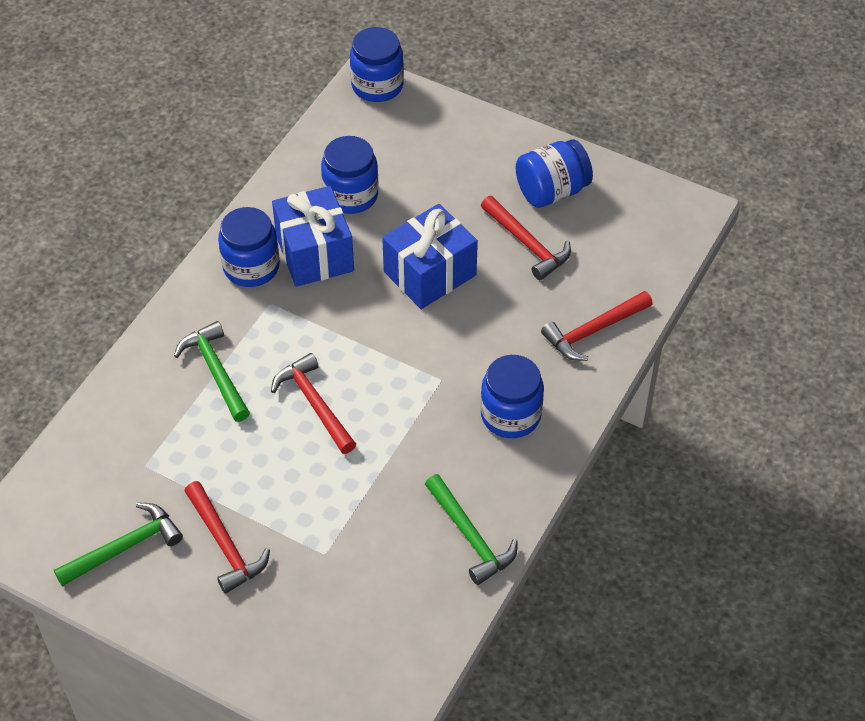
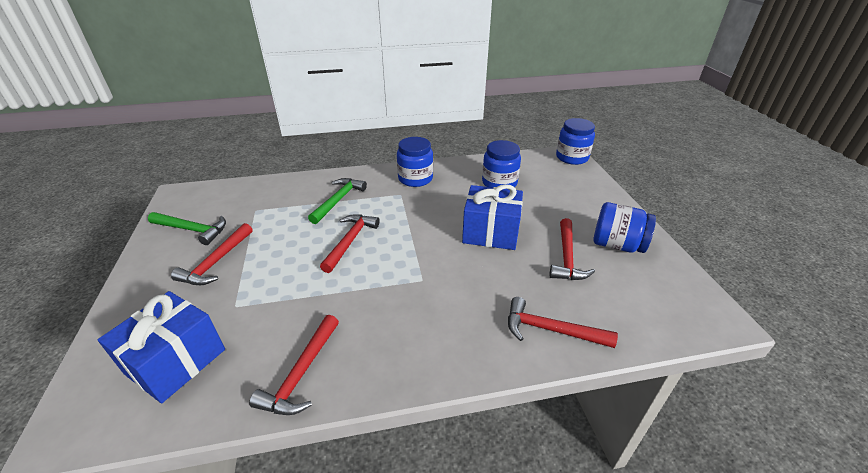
camera: 50 degrees right, 15 degrees down
blue gift [272,186,354,287] -> blue gift moved to [98,291,225,403]
green hammer [425,474,518,585] -> red hammer [249,315,339,415]
blue jar [481,355,544,438] -> none

